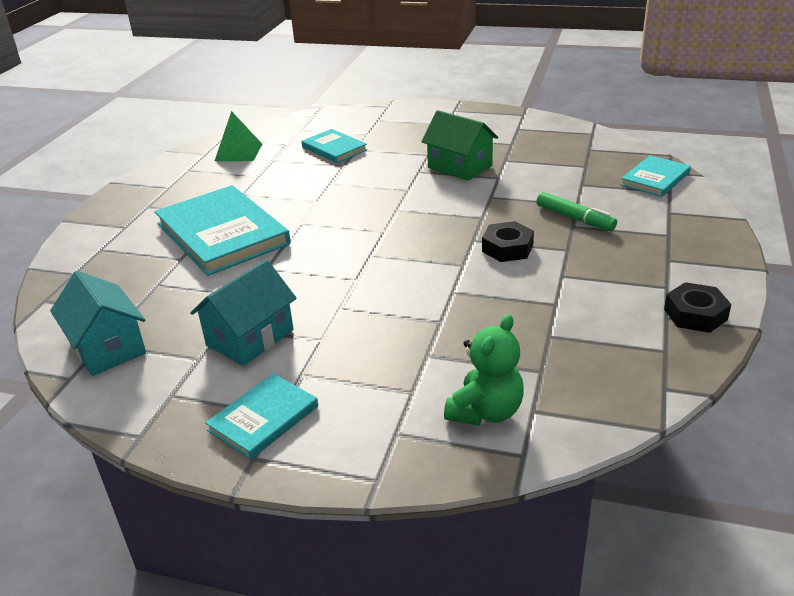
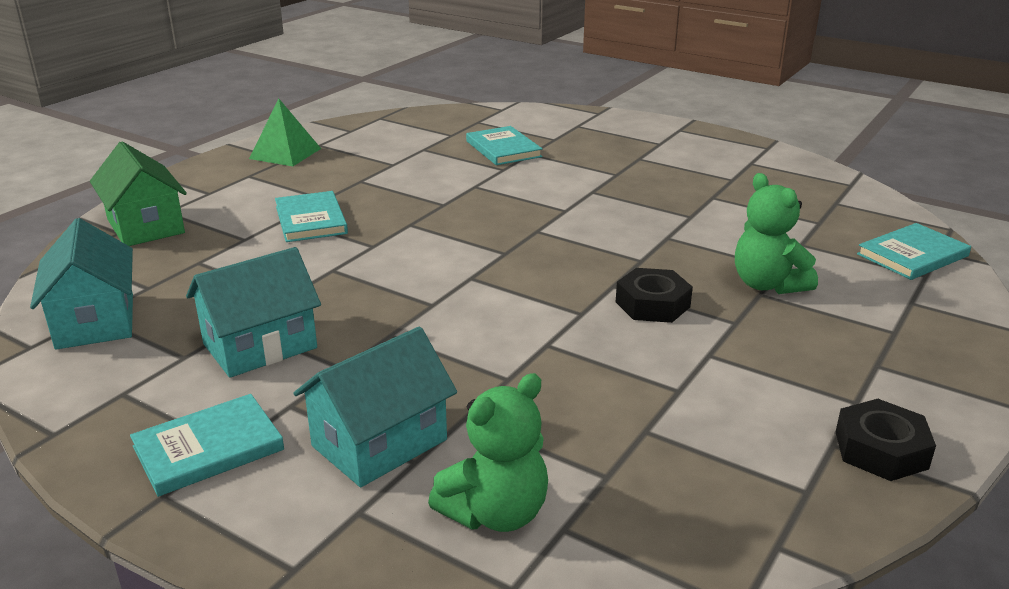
camera: 15 degrees right, 5 degrees down
turquoise book [155,185,291,276] -> turquoise book [275,191,348,242], size x0.53
green pyramid [215,111,262,161] -> green pyramid moved to [249,98,321,166]
green house [421,110,498,181] -> green house moved to [90,141,187,246]
green marker [536,192,617,231] -> green teddy bear [735,173,818,294]
none -> turquoise house [294,327,457,487]

